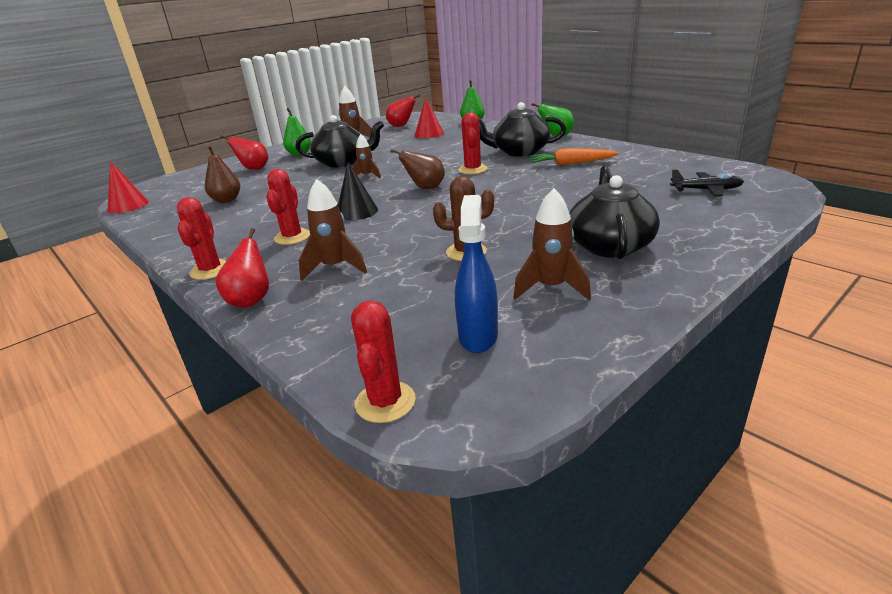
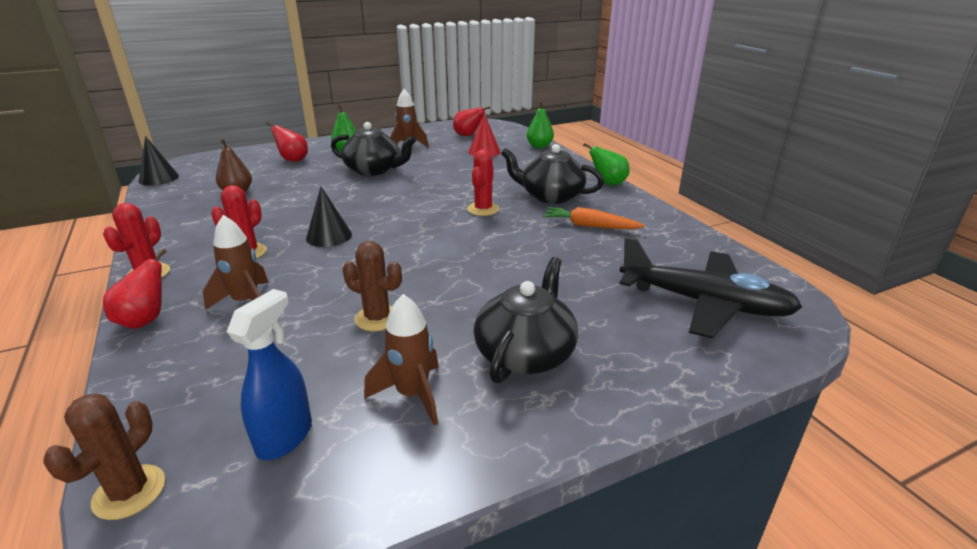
camera: 15 degrees right, 0 degrees up
red cone [108,161,149,213] -> black cone [139,136,179,186]
red cactus [351,301,416,423] -> brown cactus [43,394,165,520]
brown rocket [353,134,381,179] -> none
brown pear [391,149,445,189] -> none
black plane [670,169,744,196] -> black plane [619,236,802,339], size x2.01

